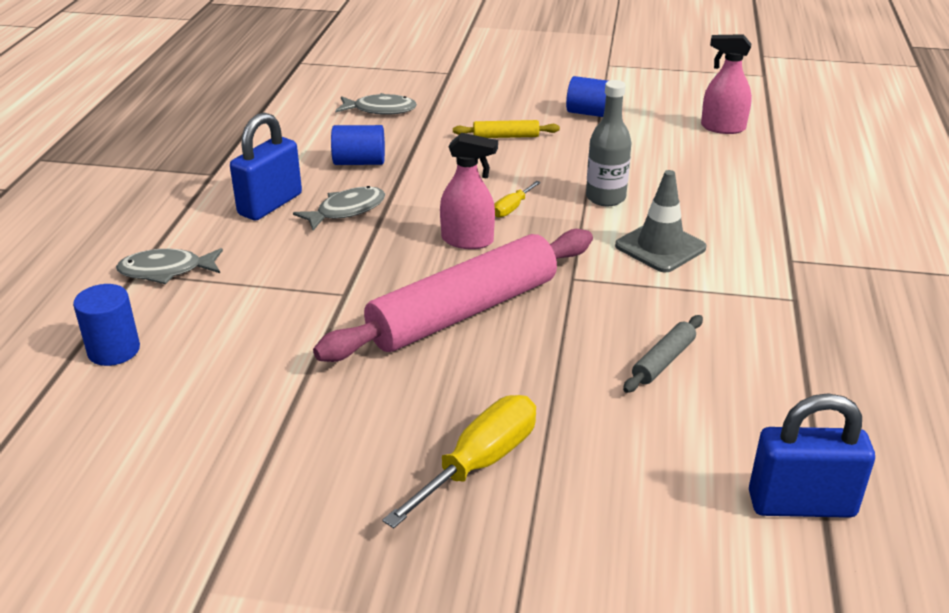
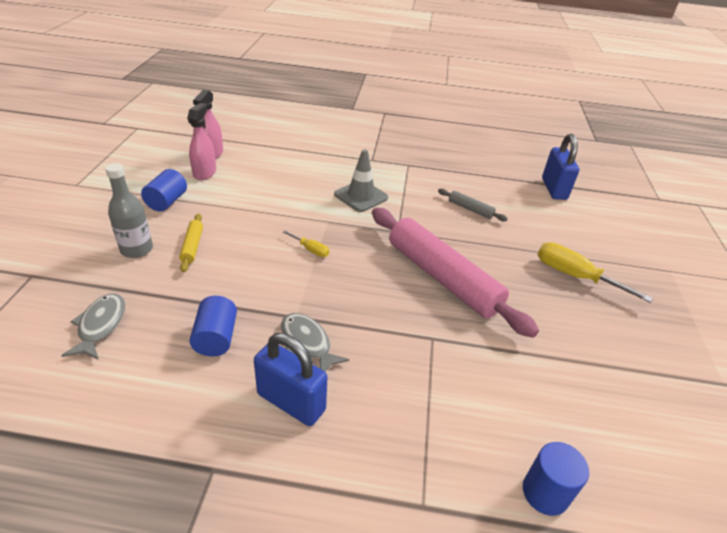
camera: 95 degrees left, 5 degrees up
grey fish [116,248,223,284] -> none
pink spray bottle [440,133,498,249] -> pink spray bottle moved to [187,103,216,180]
grey bottle [586,80,632,206] -> grey bottle moved to [105,163,153,258]

